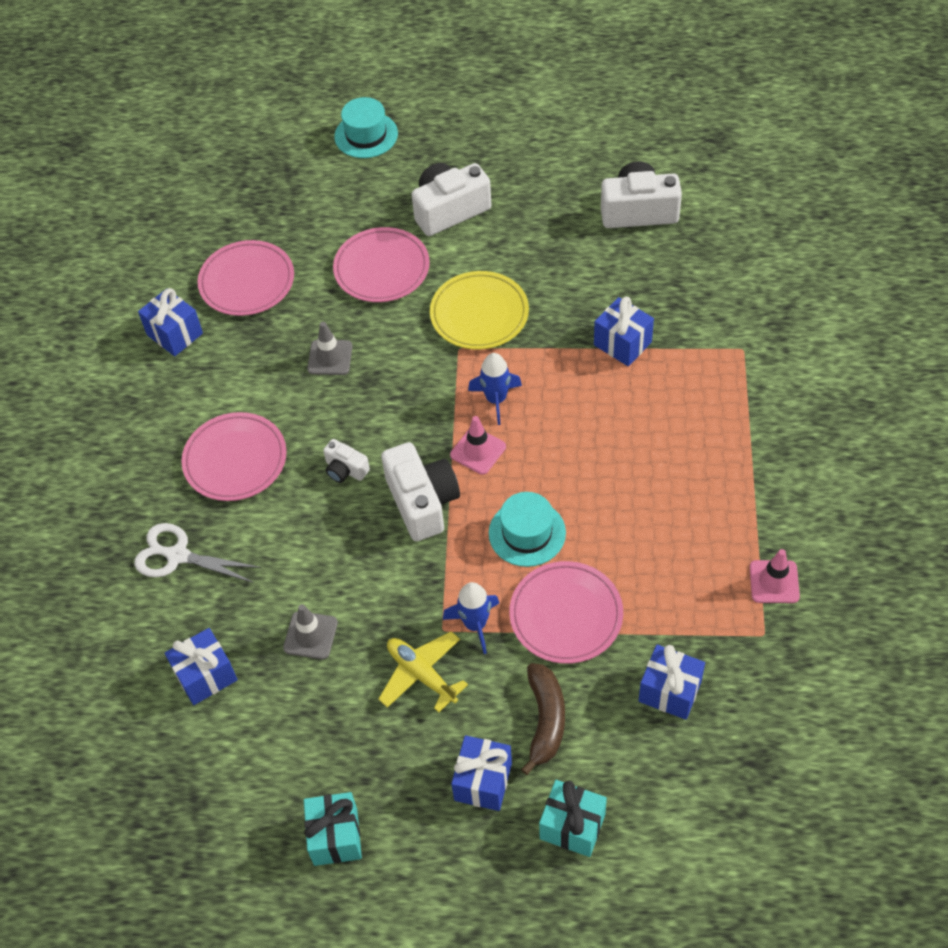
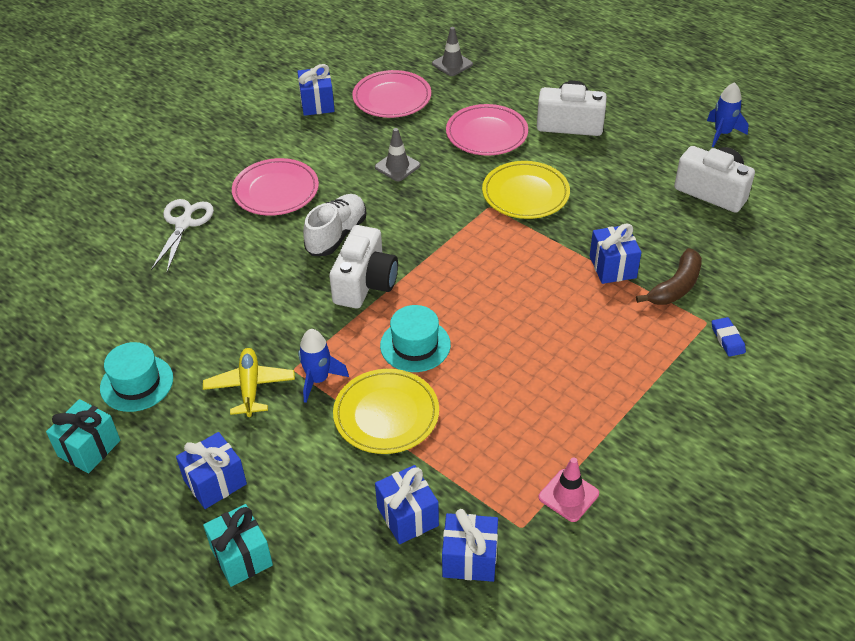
camera: 35 degrees right, 10 degrees down
white scissors [134,523,261,583] -> white scissors turned 45 degrees clockwise [151,199,214,272]
blue gift [165,628,237,705] -> blue gift moved to [442,509,498,582]
grey traffic cone [283,604,338,659] -> grey traffic cone moved to [432,27,473,76]
white camera [323,439,370,483] -> white shoe [303,194,366,256]
turquoise hat [334,97,398,158] -> turquoise hat moved to [100,342,173,412]
pink traffic cone [450,416,506,475] -> none
blue rocket [468,353,522,425] -> blue rocket moved to [707,82,748,147]
pink plate [509,561,623,664] -> yellow plate [333,369,439,454]
brown banana [521,663,565,775] -> brown banana moved to [636,248,702,305]
none -> blue eraser [712,317,746,357]

